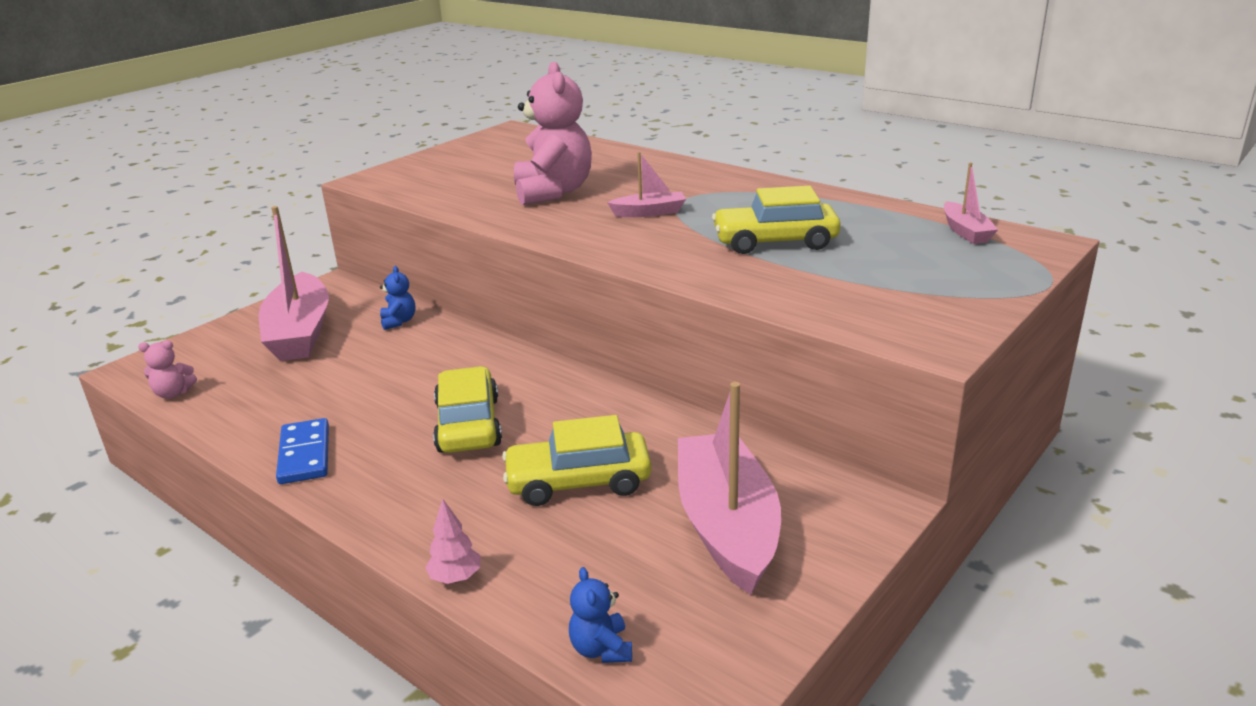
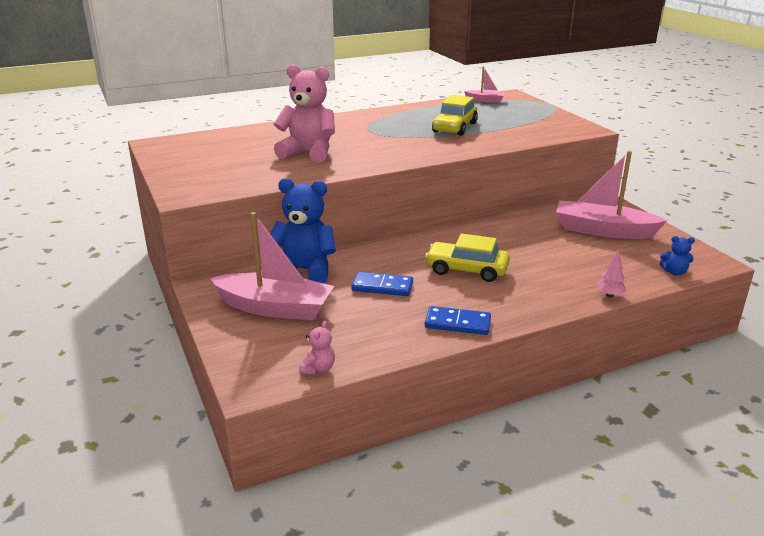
camera: 65 degrees left, 0 degrees up
blue teddy bear [380,266,415,330] -> blue teddy bear [270,178,336,283], size x2.25
yellow car [502,415,651,506] -> none
pink boat [607,152,686,217] -> none
none -> blue domino [351,272,413,296]

